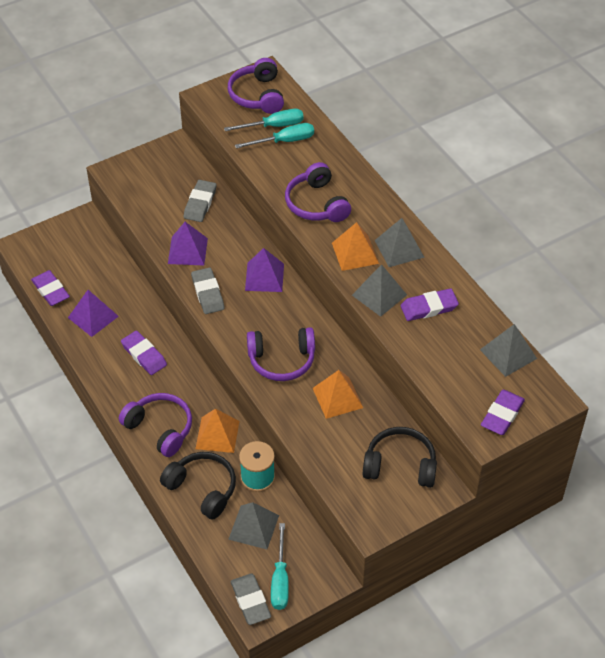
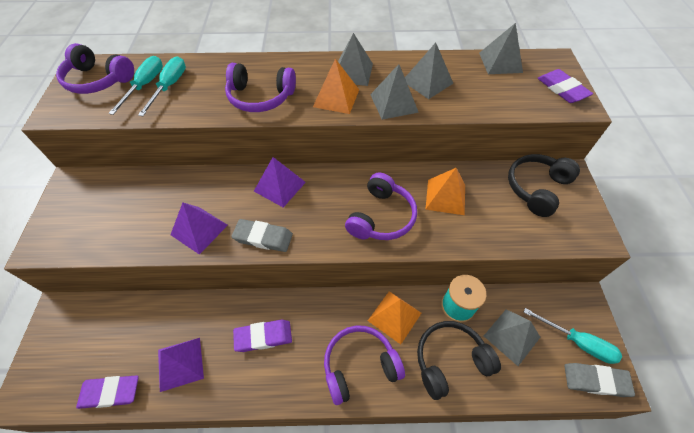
camera: 60 degrees left, 5 degrees up
grey eraser [184,180,217,222] -> none
purple eraser [401,288,459,321] -> grey pyramid [405,43,453,99]

